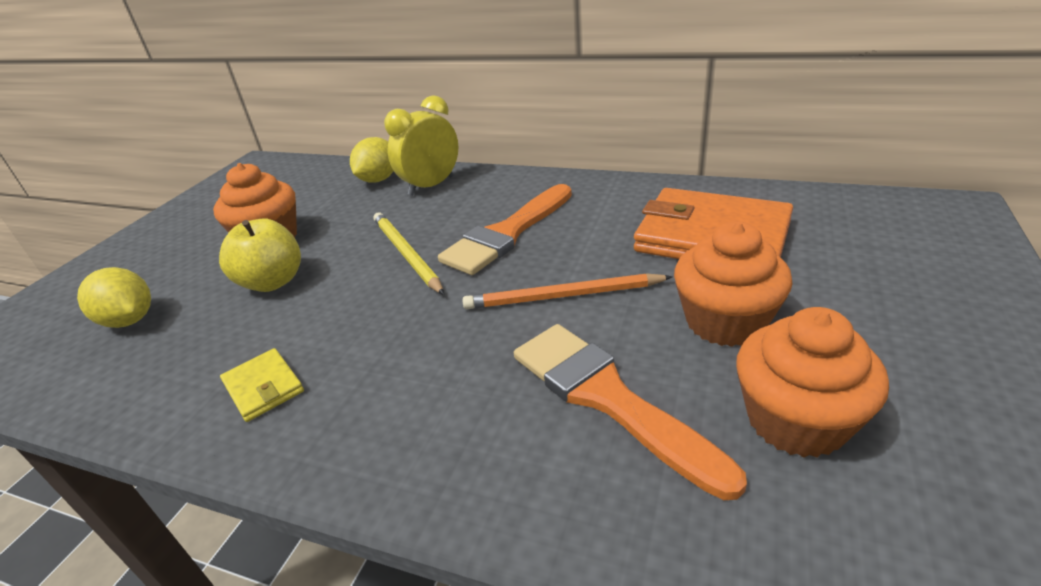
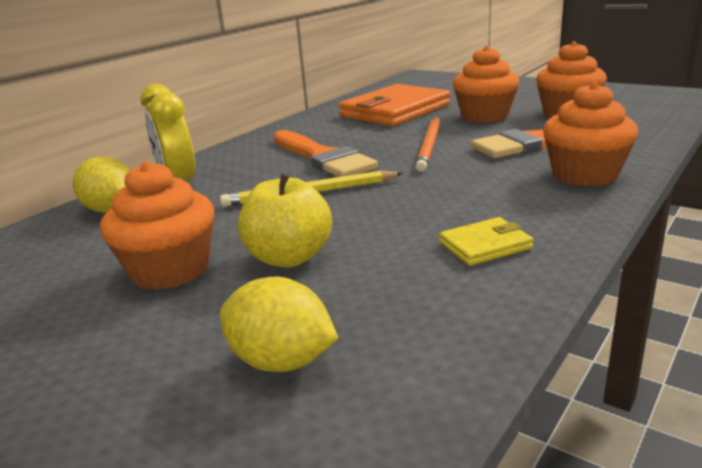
camera: 75 degrees left, 10 degrees down
yellow lemon [77,267,151,328] -> yellow lemon turned 60 degrees clockwise [220,276,338,372]
none -> orange cupcake [543,82,638,186]

